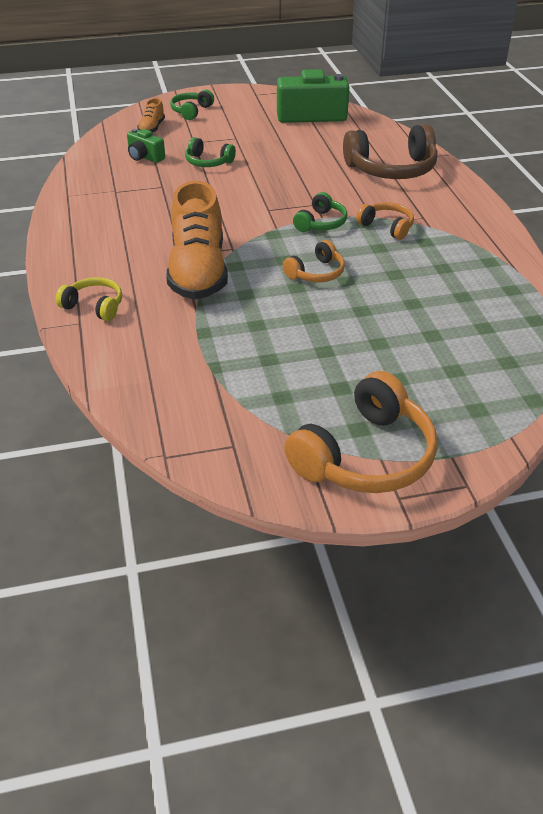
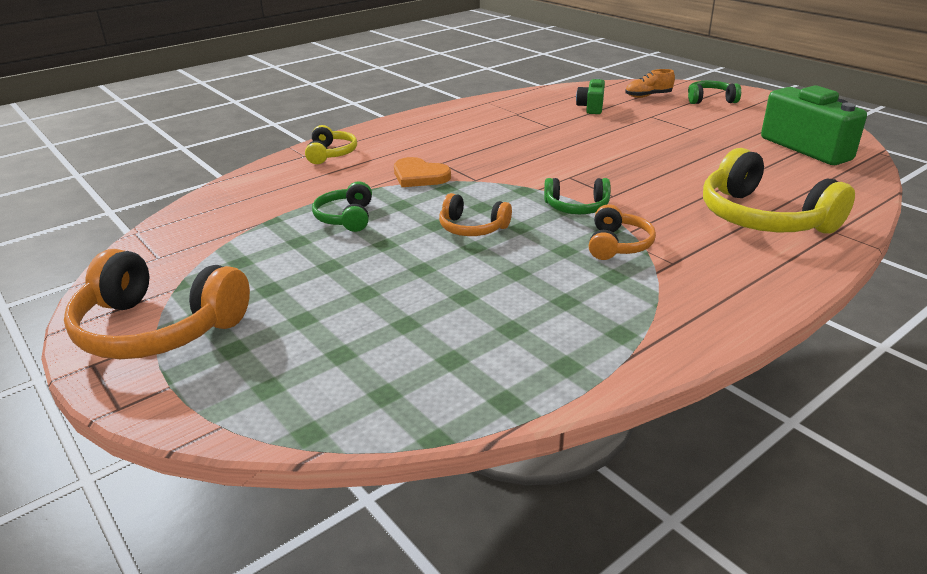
camera: 65 degrees right, 10 degrees down
orange shoe [166,181,228,299] -> orange heart [394,157,451,187]
green headphones [185,137,236,167] -> green headphones moved to [312,181,372,232]
brown headphones [343,124,438,179] -> yellow headphones [703,148,855,234]

